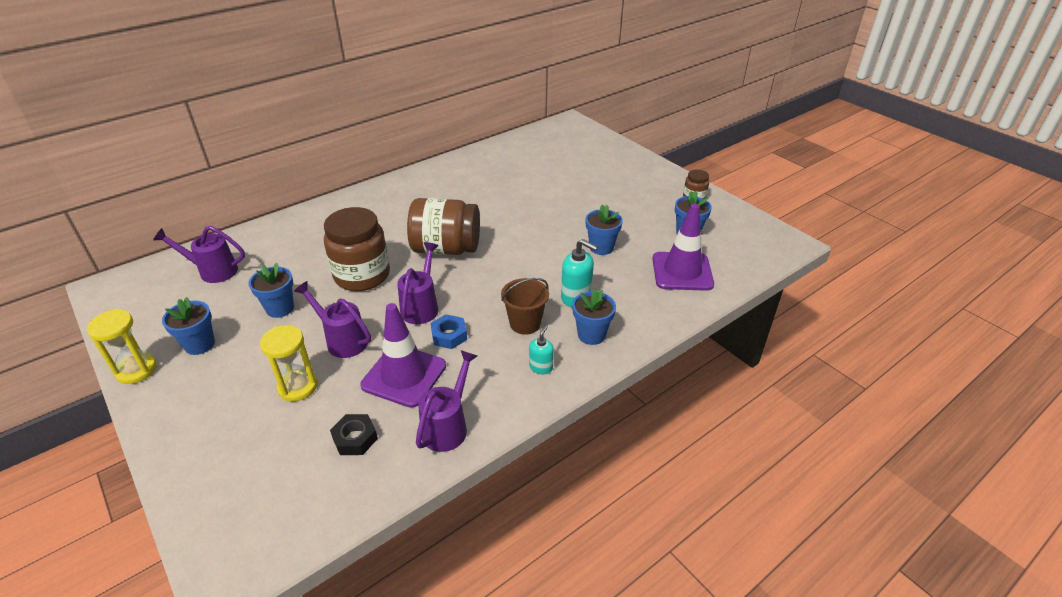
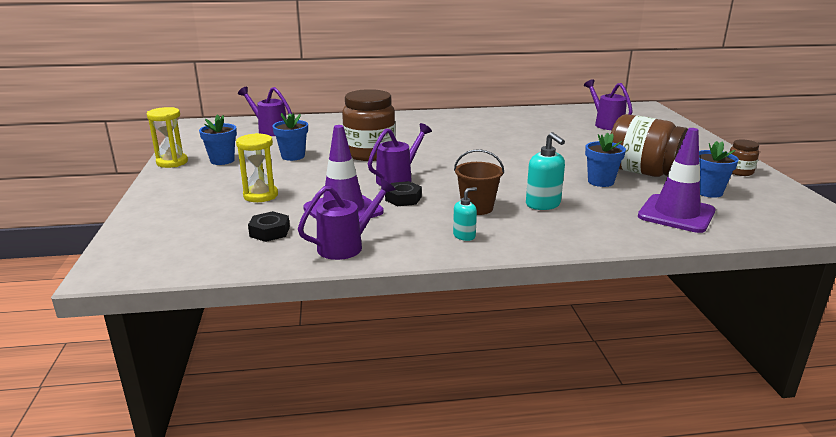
camera: 30 degrees right, 15 degrees down
purple watering can [294,281,371,358] -> purple watering can moved to [584,79,633,130]
brown jar [407,198,480,255] -> brown jar moved to [611,114,688,177]
blue nut [430,314,467,349] -> black nut [385,181,422,206]
blue flower pot [572,289,616,345] -> none

